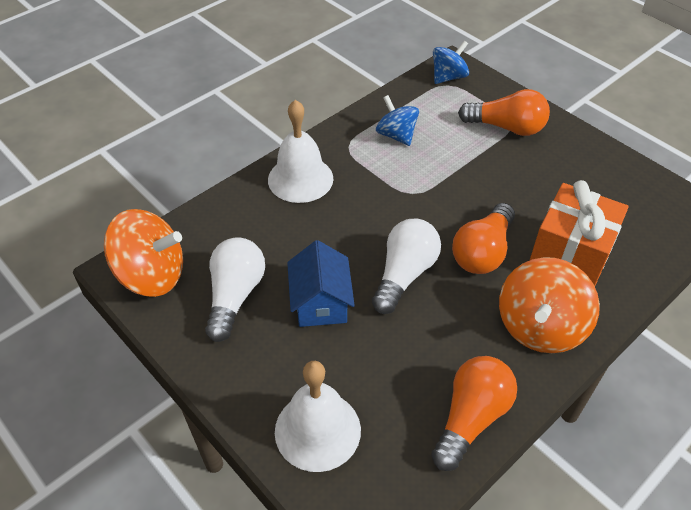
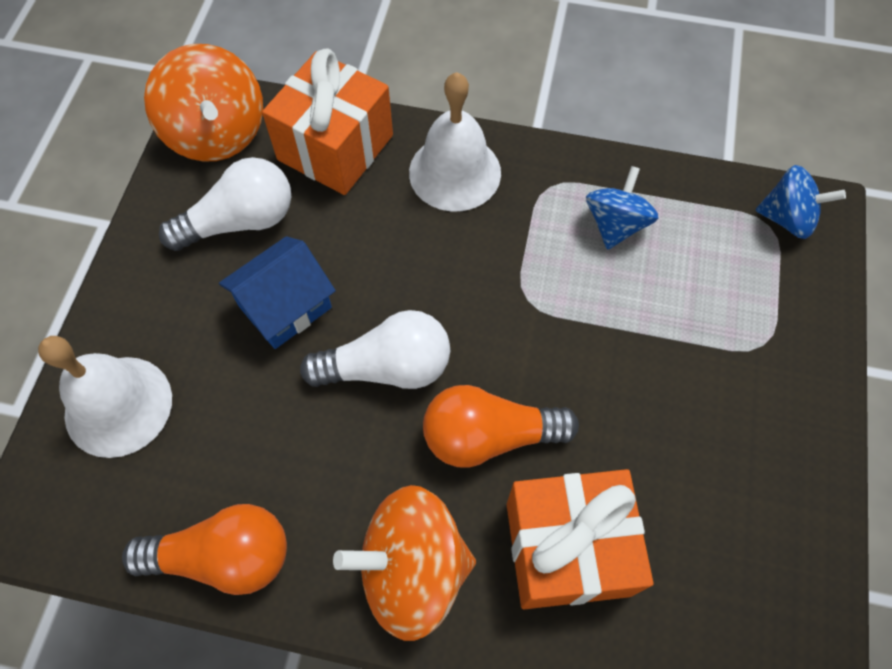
camera: 55 degrees right, 15 degrees up
orange light bulb [458,89,550,136] -> none
none -> orange gift [262,48,393,195]

